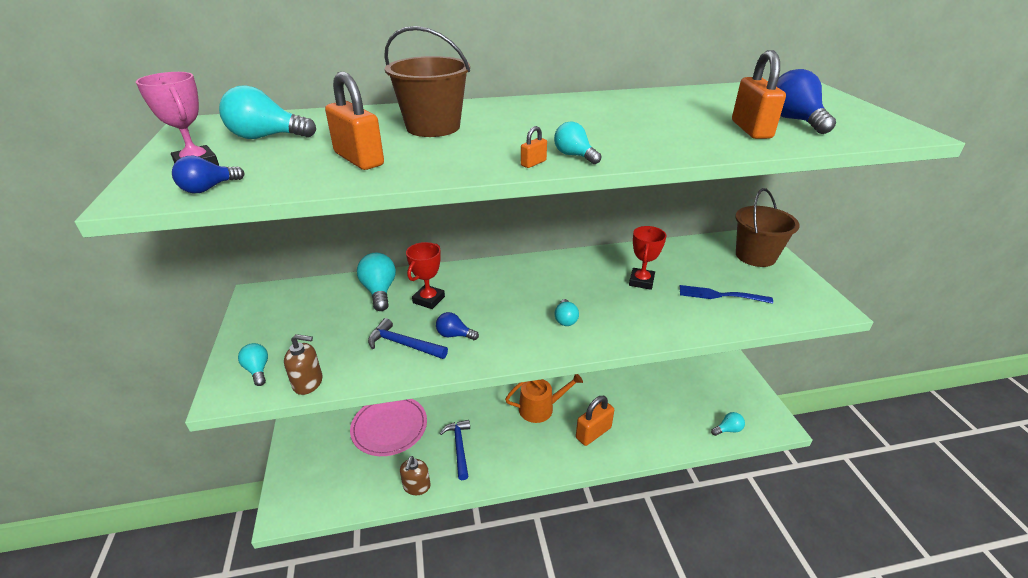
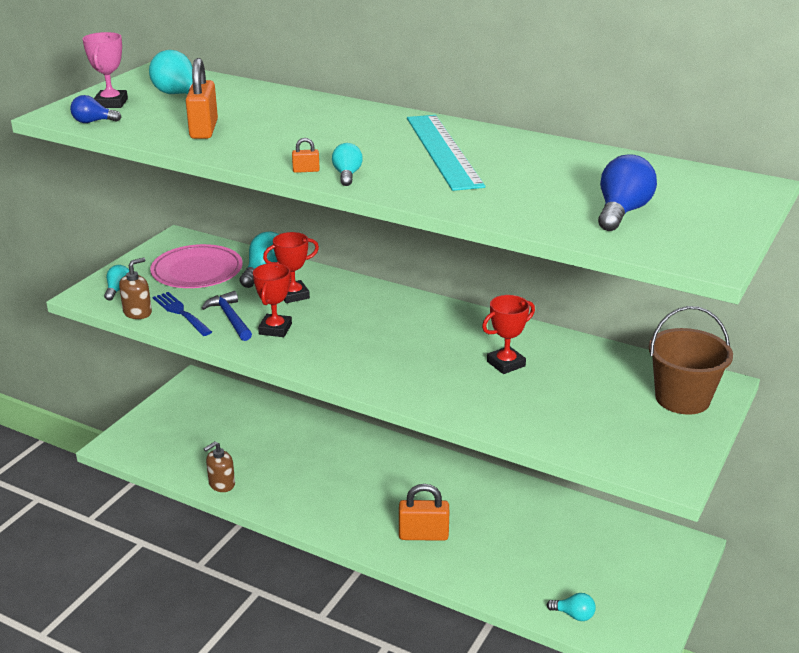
camera: 40 degrees right, 5 degrees down
brown soap dispenser [284,334,323,395] -> brown soap dispenser turned 90 degrees counterclockwise [119,257,152,319]
pink plate [350,399,427,456] -> pink plate moved to [150,244,243,288]
brown bucket [384,26,470,137] -> none
blue light bulb [436,312,479,340] -> red trophy [253,263,292,337]
blue hammer [440,420,470,480] -> none
orange watering can [505,374,583,423] -> none
turquoise light bulb [554,299,579,326] -> none
blue fork [680,285,773,304] -> blue fork moved to [153,292,212,336]
orange padlock [732,50,786,139] -> none
none -> turquoise ruler [407,115,485,191]

